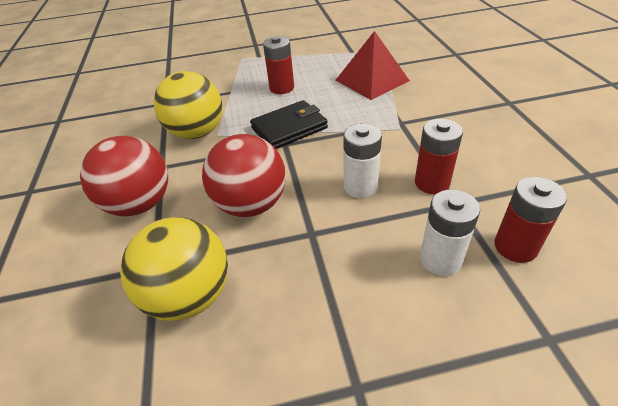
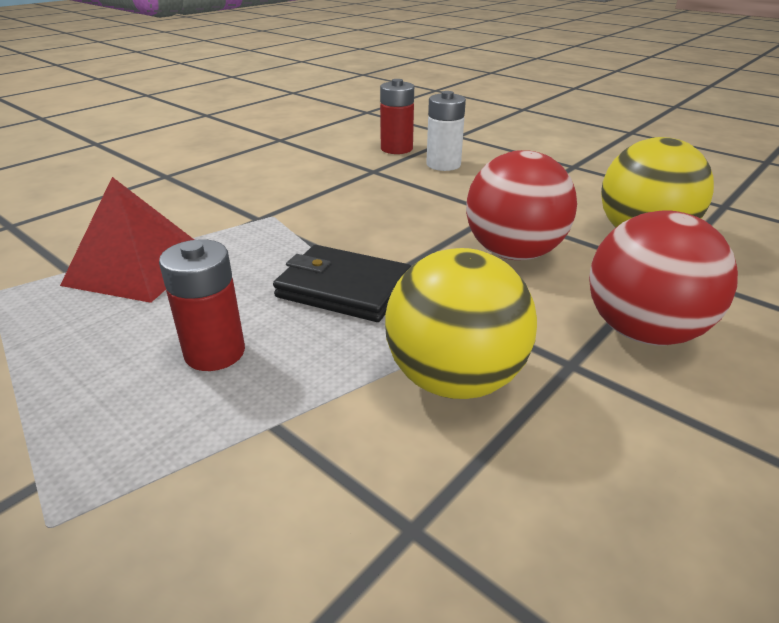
camera: 130 degrees left, 10 degrees down
white battery [343,123,382,198] -> none
red battery [415,118,463,194] -> none

